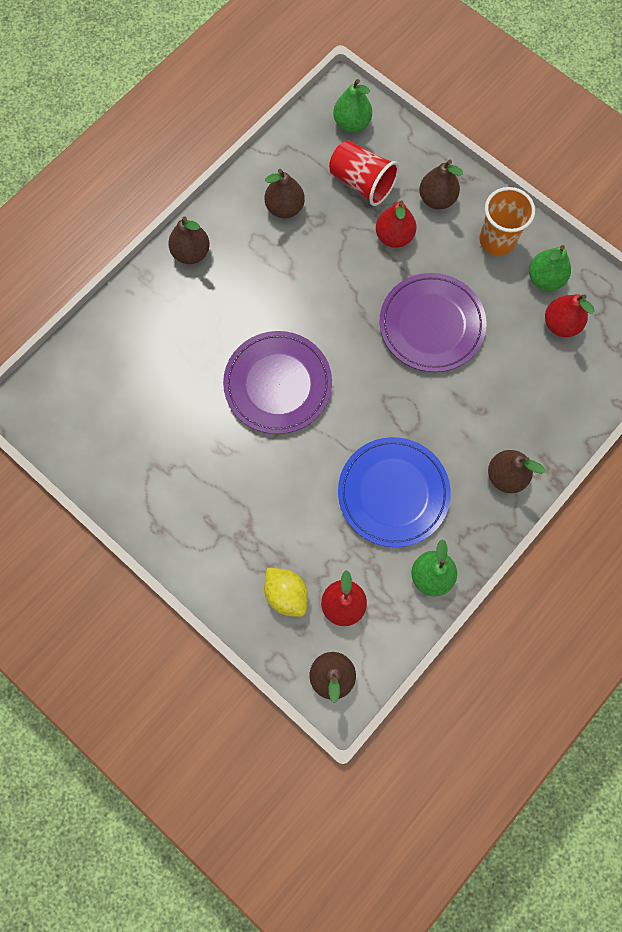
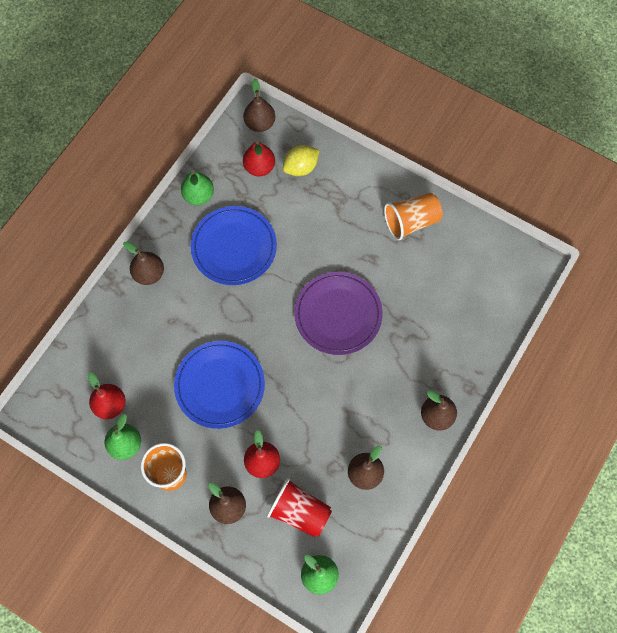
camera: 170 degrees right, 5 degrees down
yellow lemon [264,568,308,617] -> yellow lemon turned 75 degrees counterclockwise [283,145,320,176]
purple plate [379,273,486,372] -> blue plate [174,341,265,429]
none -> orange cup [384,193,442,240]

